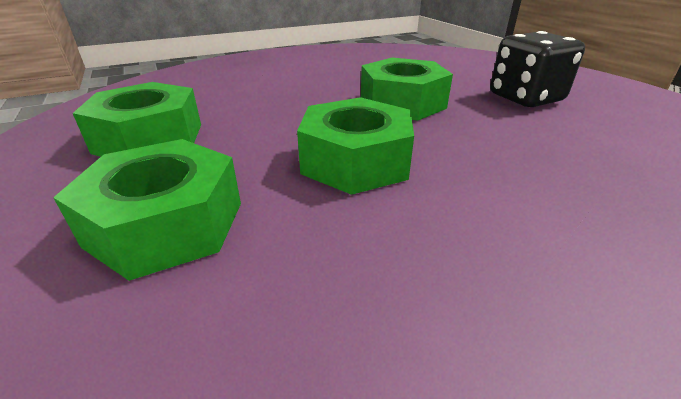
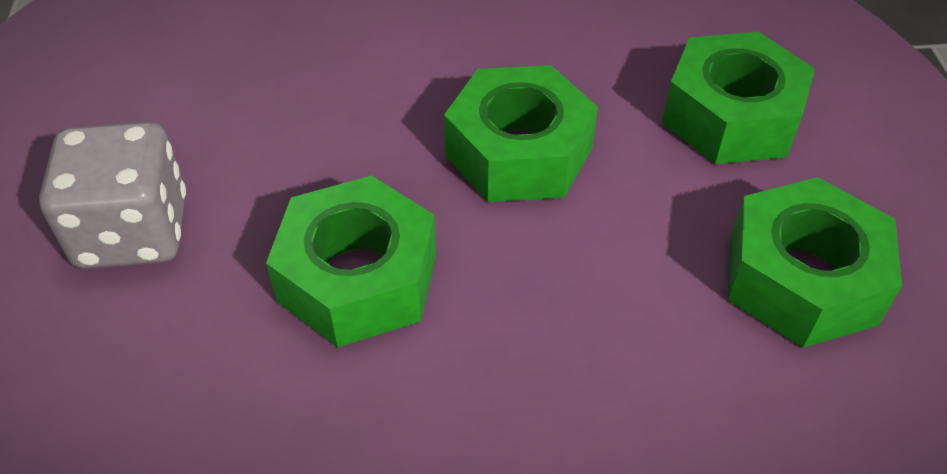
camera: 160 degrees left, 15 degrees up
black dice [490,31,585,107] -> grey dice [39,122,186,269]

